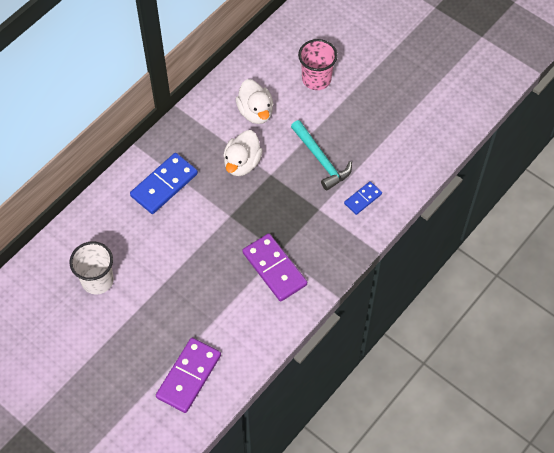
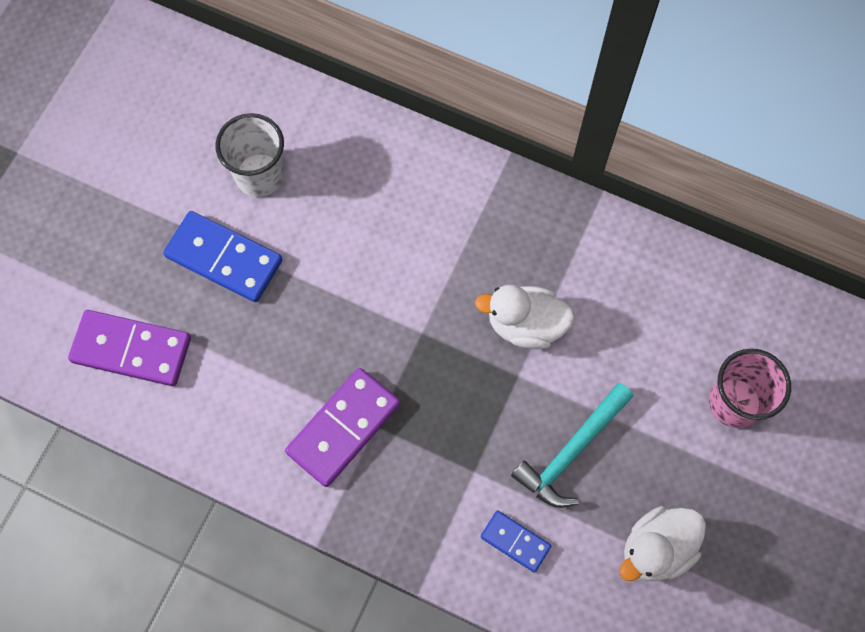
camera: 75 degrees right, 10 degrees up
blue domino [130,153,198,214] -> blue domino moved to [163,211,283,302]
white duck [235,79,273,124] -> white duck moved to [619,506,706,581]

